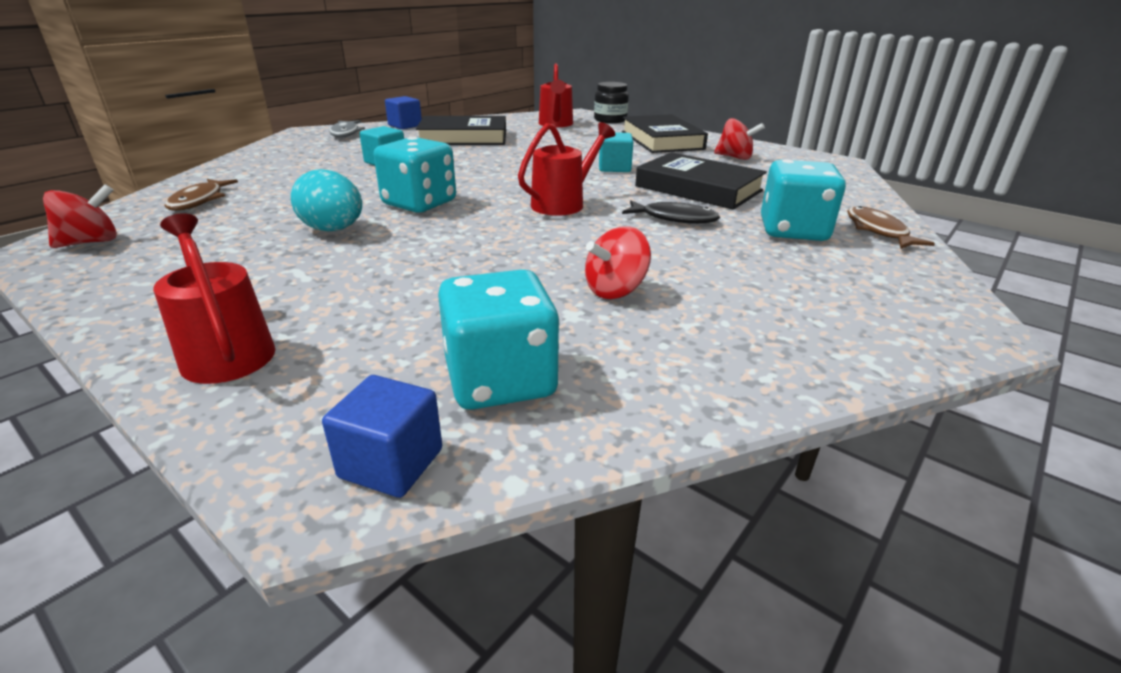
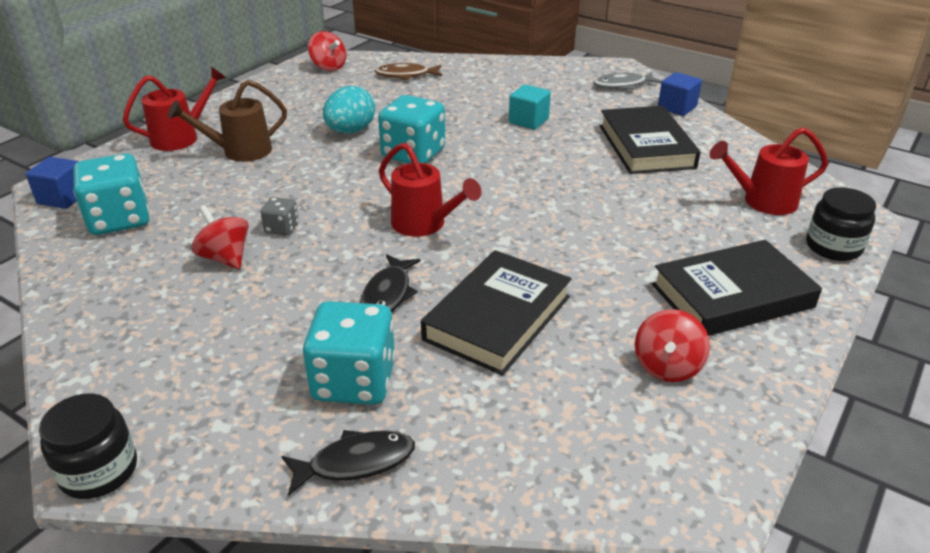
camera: 85 degrees right, 5 degrees up
turquoise cube [599,132,633,172] -> none
brown fish [847,206,935,249] -> black fish [281,430,415,496]
none -> black jar [39,393,137,499]
none -> brown watering can [168,80,287,162]
none -> grey dice [260,197,299,236]

